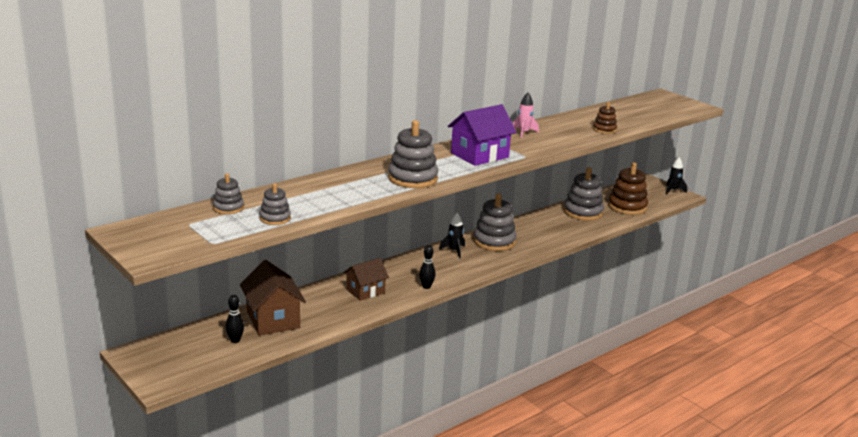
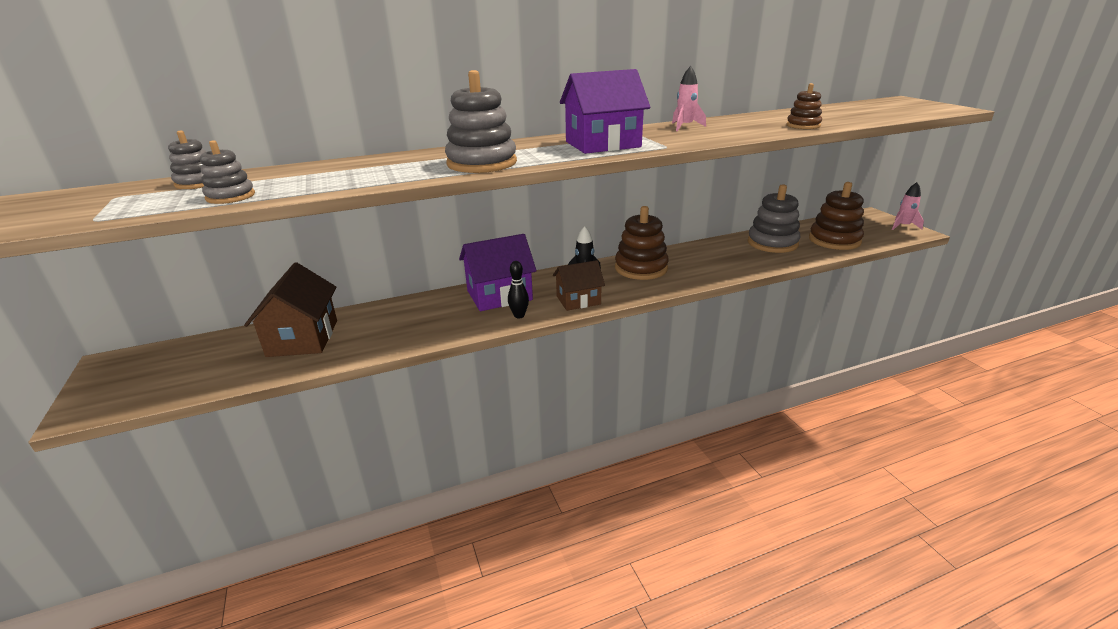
camera: 20 degrees right, 5 degrees up
black bowling pin [226,295,244,343] -> none
brown house [343,258,389,301] -> brown house moved to [553,260,605,311]
grey stacking toy [473,193,516,251] -> brown stacking toy [615,206,669,280]
black rocket [666,157,687,195] -> pink rocket [892,182,924,230]
none -> purple house [459,234,537,311]

